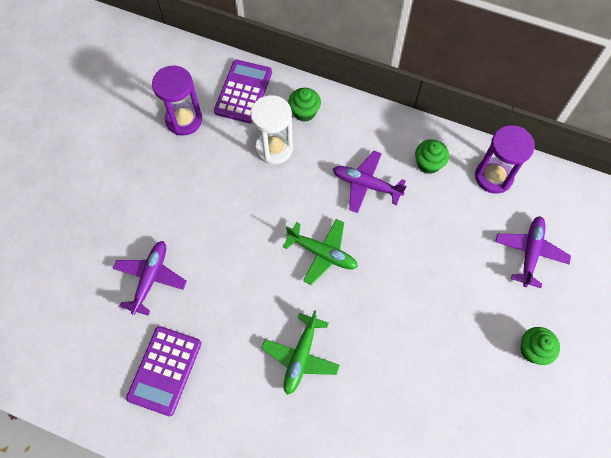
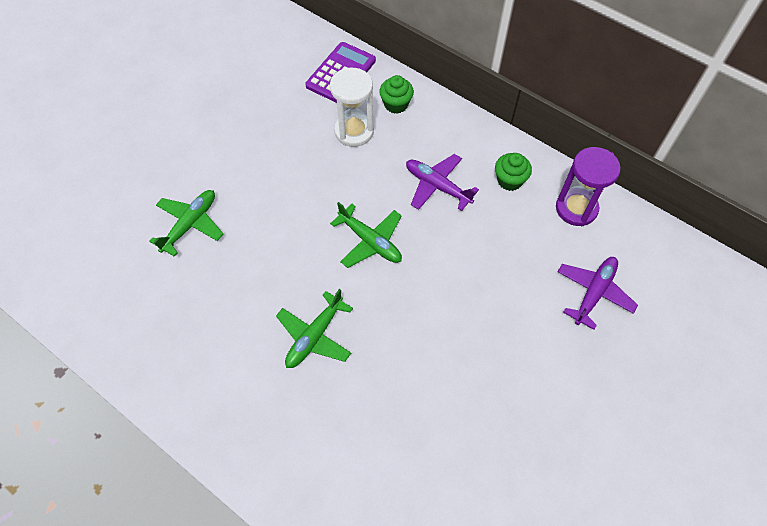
camera: 15 degrees right, 5 degrees down
purple plane [113,241,187,315] -> green plane [149,190,223,257]
purple calculator [126,326,201,416] -> none
purple hourglass [152,66,202,135] -> none
green cupcake [520,327,560,365] -> none

